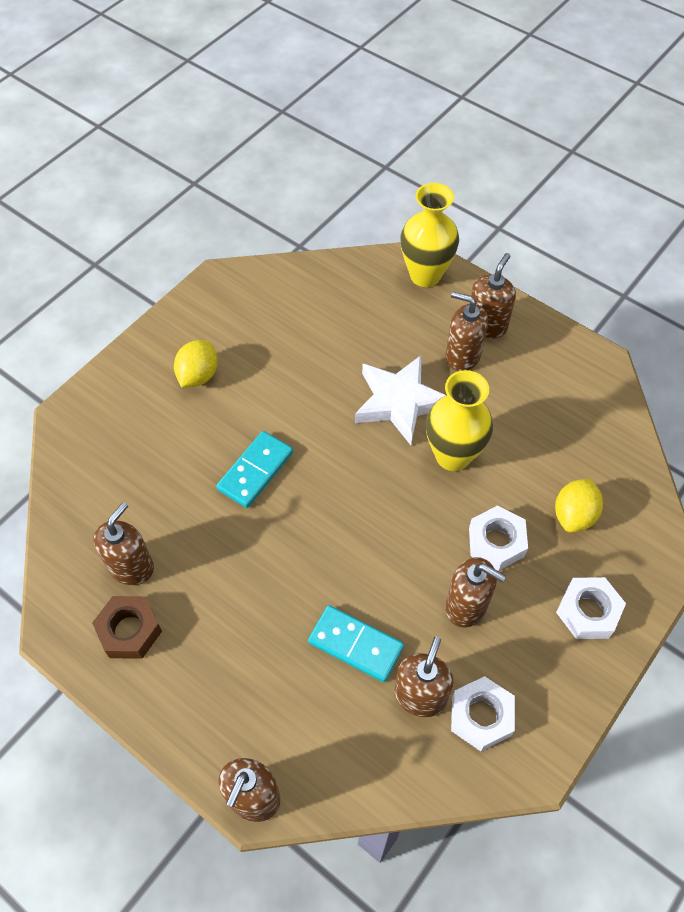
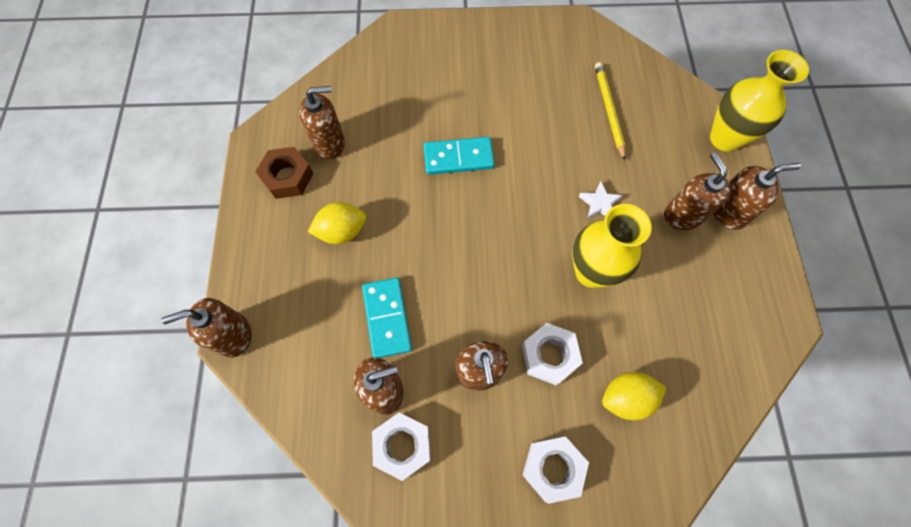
camera: 50 degrees right, 10 degrees up
yellow lemon [174,340,217,387] -> yellow lemon moved to [308,202,366,244]
white star [355,355,446,445] -> white star [578,181,623,219], size x0.46
none -> yellow pencil [595,62,626,160]

